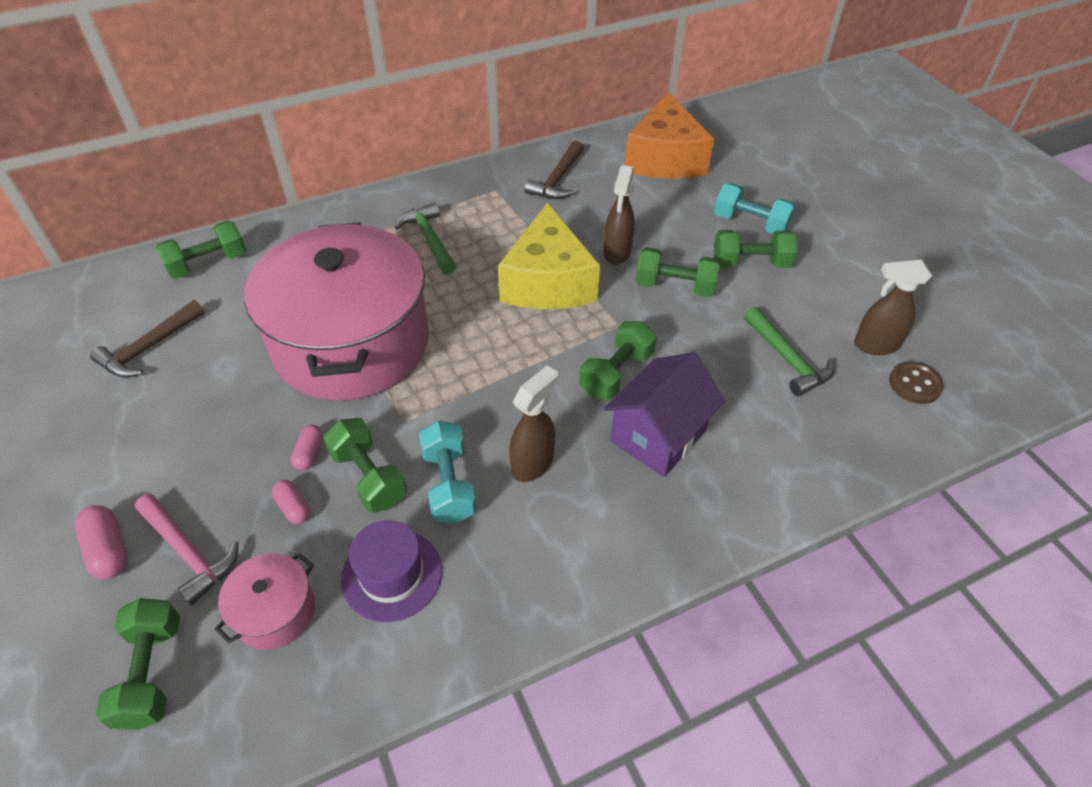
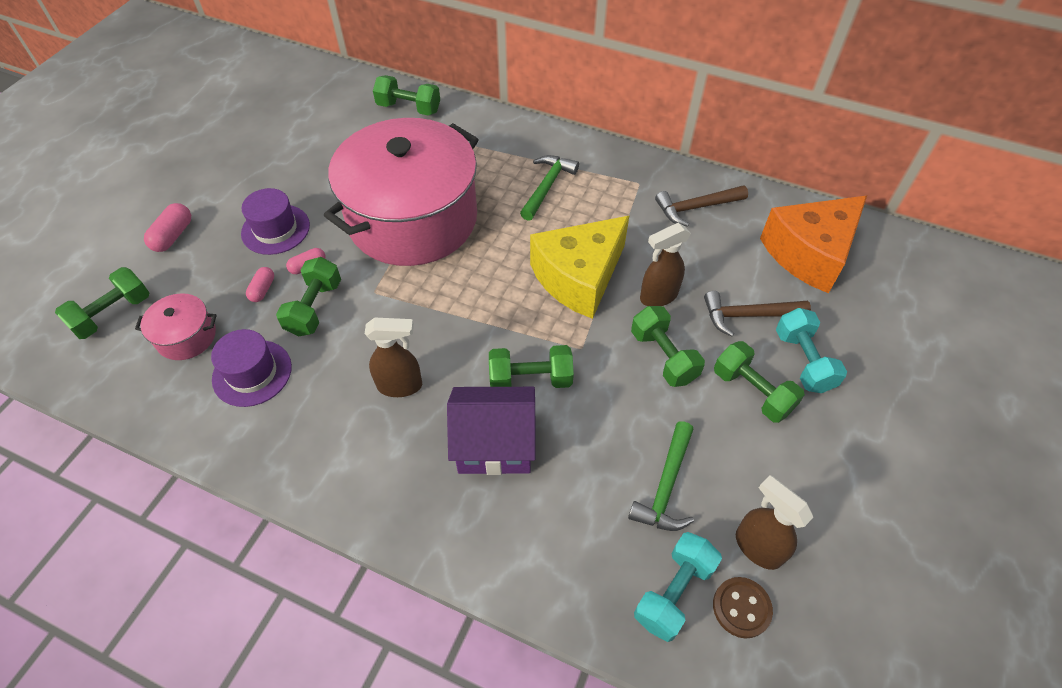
camera: 50 degrees right, 5 degrees up
brown hammer [90,300,205,378] -> brown hammer moved to [704,291,811,337]
pink hammer [135,494,238,605] -> none
turquoise dumbbell [419,421,477,524] -> turquoise dumbbell moved to [634,532,722,642]
none -> purple hat [241,188,310,255]

